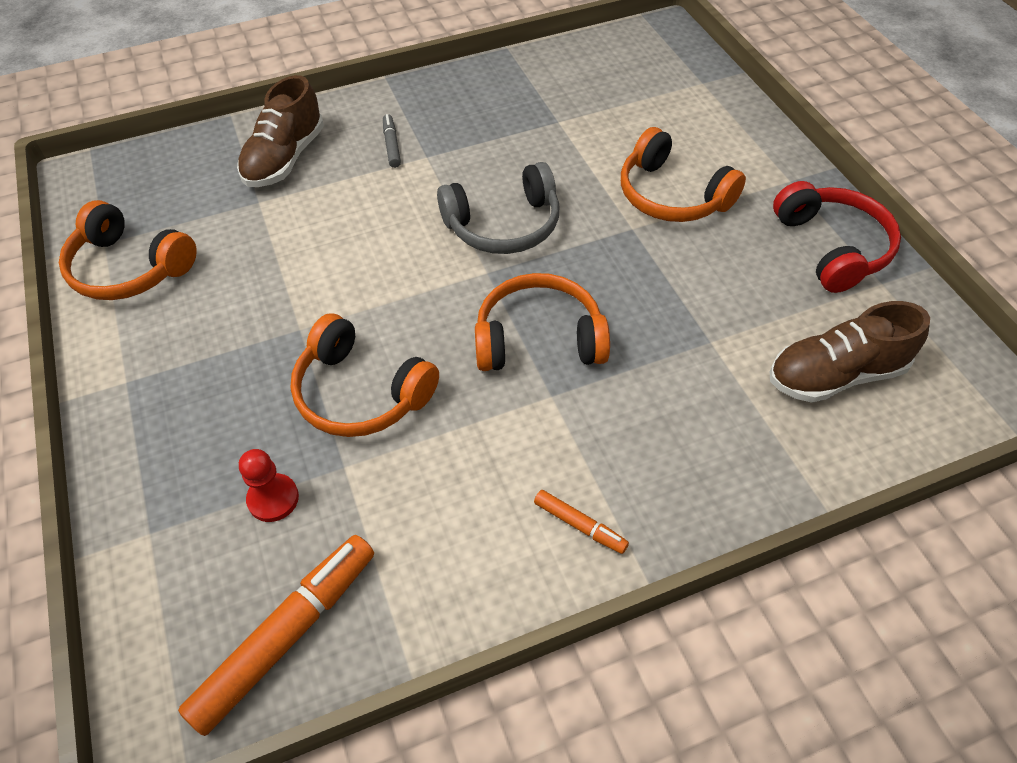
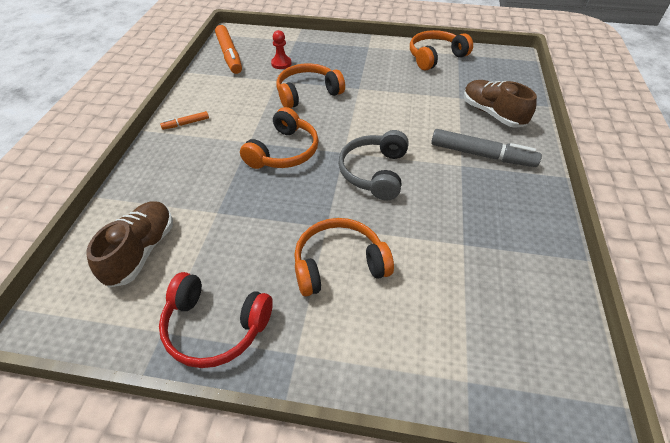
camera: 120 degrees right, 5 degrees down
grey marker [383,114,401,168] -> grey marker [431,129,542,167], size x2.07

